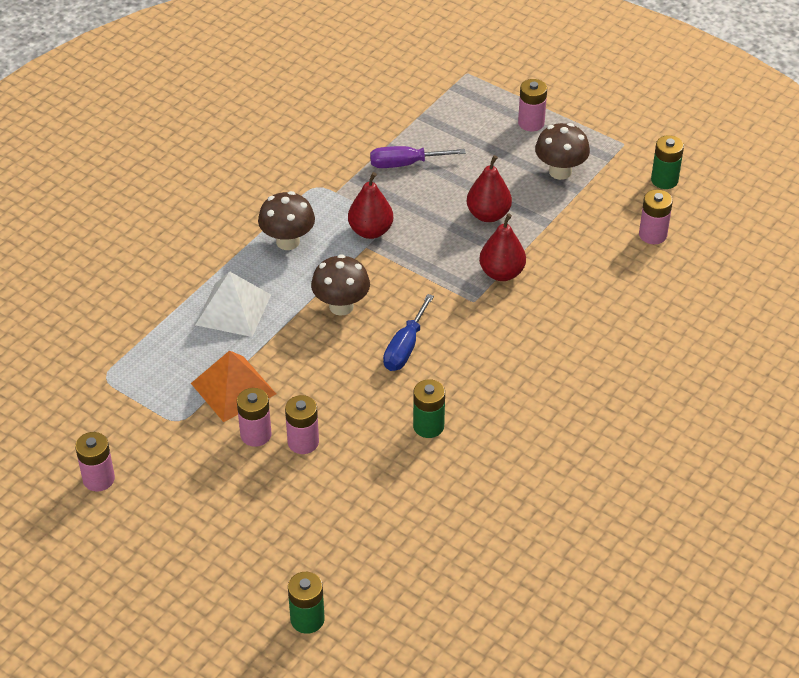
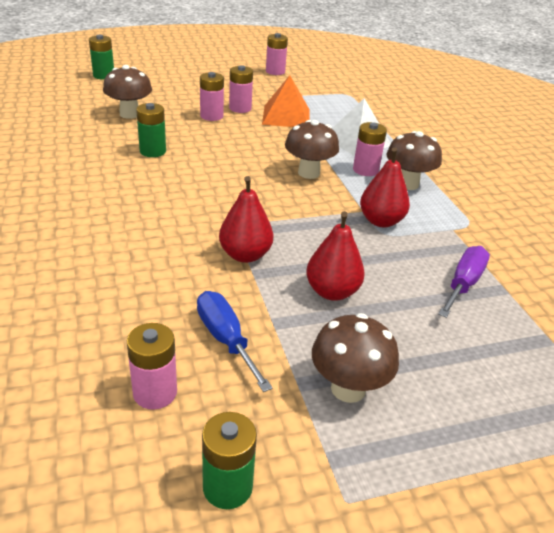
camera: 125 degrees right, 10 degrees down
blue screwdriver [383,294,434,371] -> blue screwdriver moved to [197,291,273,392]
pink battery [518,79,547,131] -> pink battery moved to [353,122,387,176]
none -> brown mushroom [103,65,152,119]

